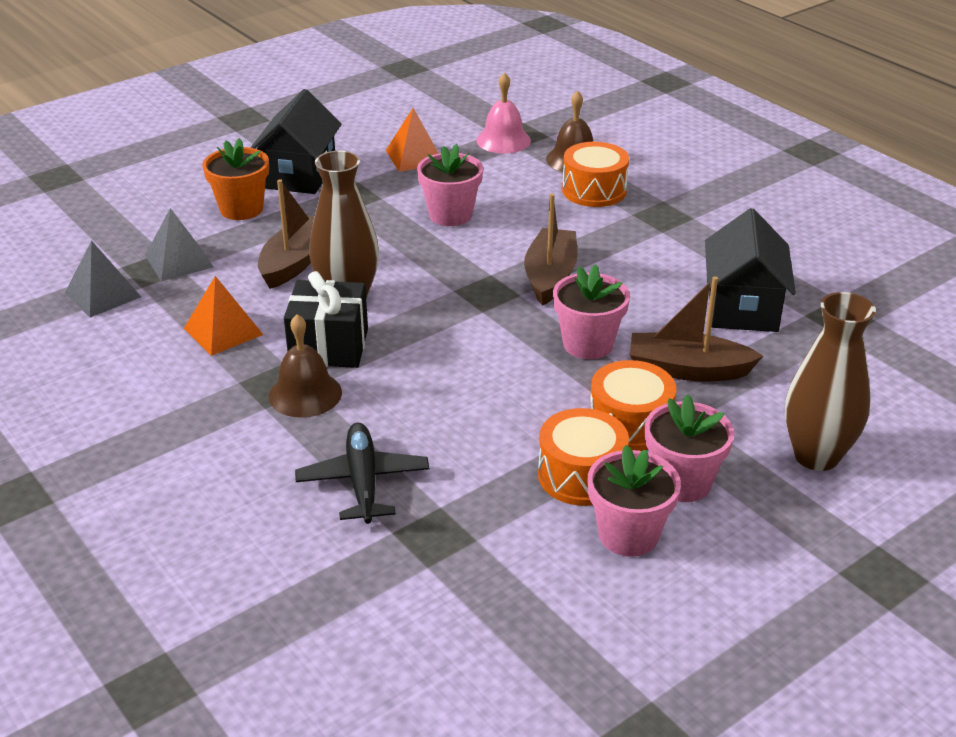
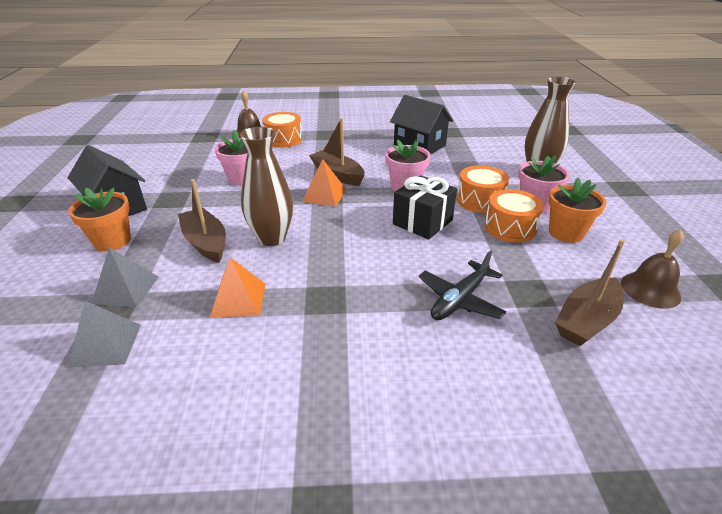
camera: 55 degrees left, 0 degrees up
brown bell [269,314,342,418] -> brown bell moved to [621,229,684,309]
black gift [284,271,368,368] -> black gift moved to [393,175,457,240]
black plane [295,423,429,524] -> black plane turned 75 degrees counterclockwise [419,250,506,320]
orange pyramid [386,108,439,172] -> orange pyramid moved to [302,159,346,207]
pink bell [477,72,531,154] -> none
pink flower pot [588,445,681,557] -> orange flower pot [549,177,606,243]
brown boat [630,276,763,382] -> brown boat moved to [555,239,625,346]

